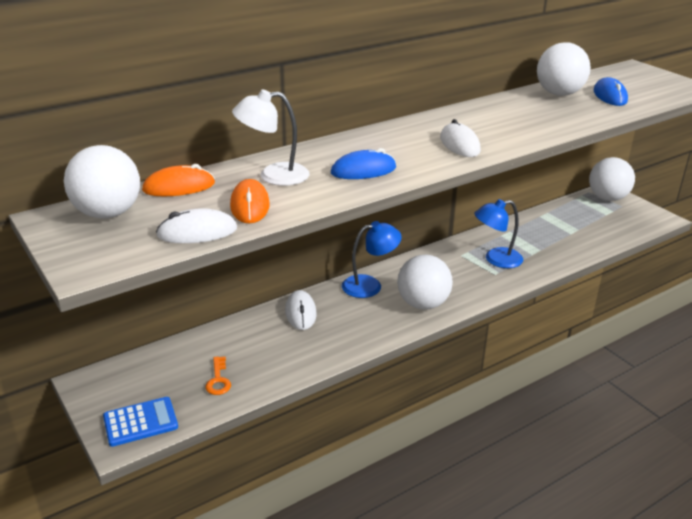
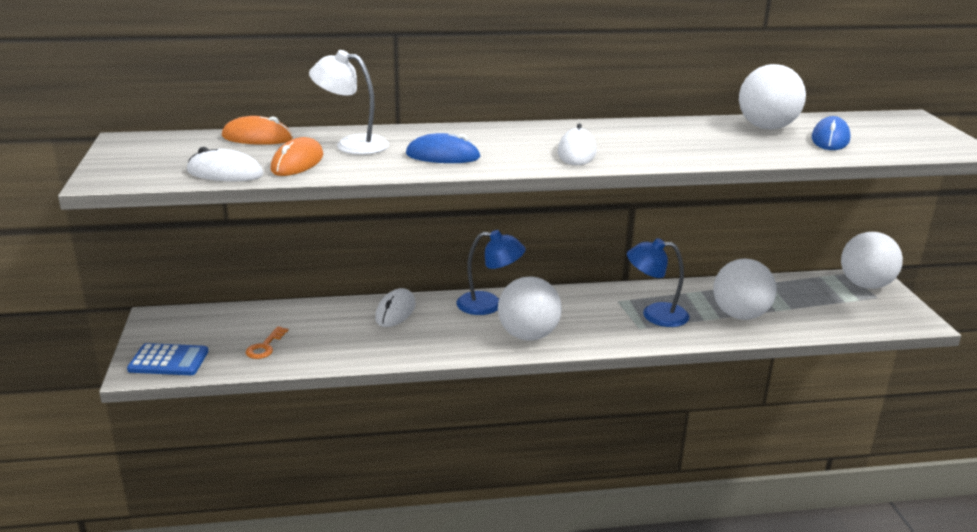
camera: 25 degrees right, 5 degrees down
white ball [64,145,140,219] -> white ball moved to [713,259,777,320]

